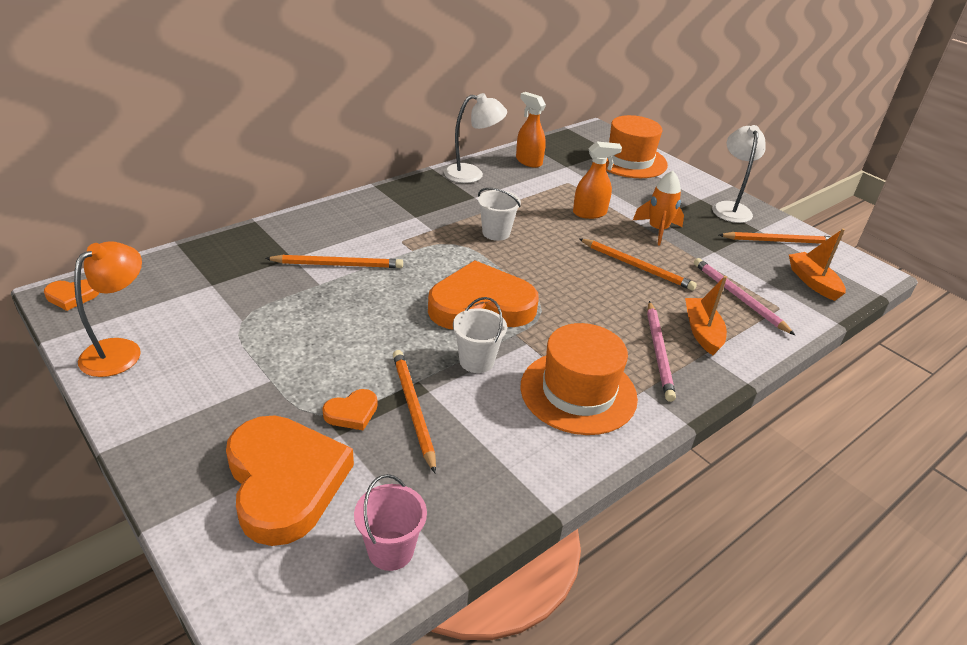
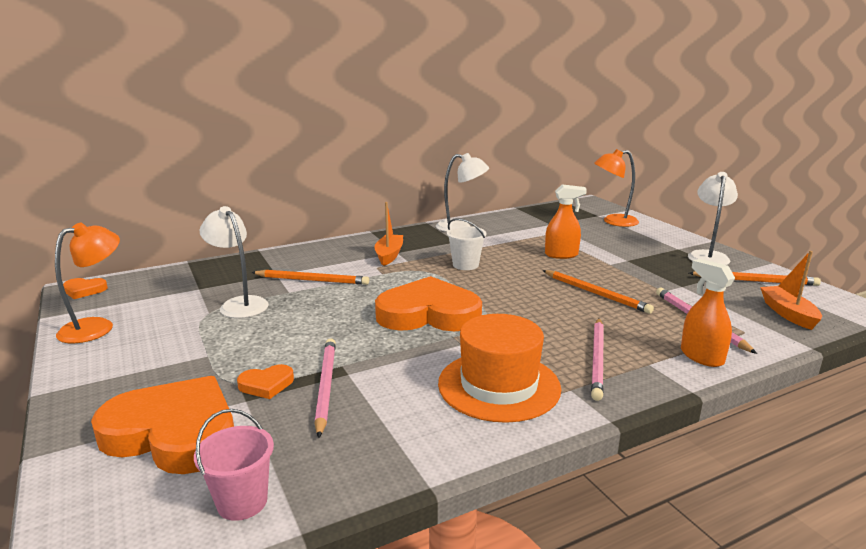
camera: 15 degrees right, 15 degrees down
orange heart [226,415,354,546] -> orange heart turned 60 degrees counterclockwise [91,376,234,474]
orange pencil [393,350,436,473] -> pink pencil [315,338,336,438]
white bucket [453,297,507,373] -> none
orange spray bottle [516,92,546,168] -> orange spray bottle moved to [681,259,735,367]
orange hat [605,115,668,178] -> orange lamp [594,149,639,227]
orange rocket [633,171,684,246] -> none
orange boat [685,276,727,355] -> orange boat moved to [374,202,403,266]
none -> white lamp [200,206,269,318]

